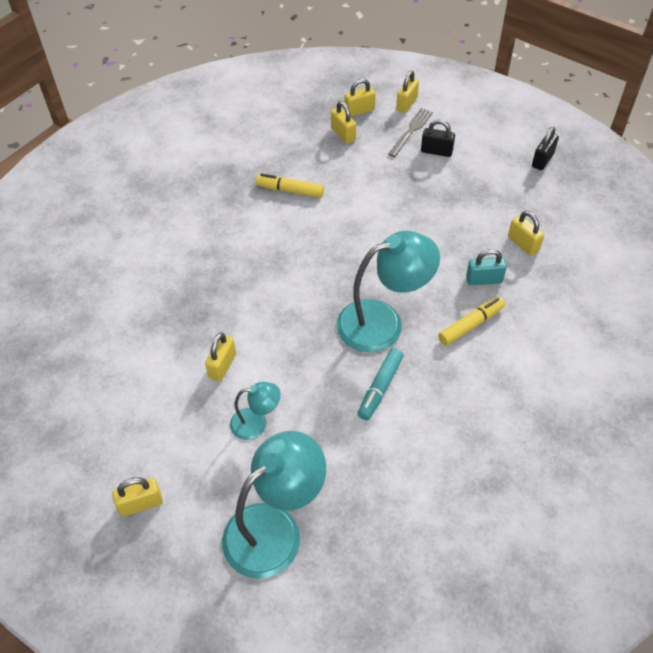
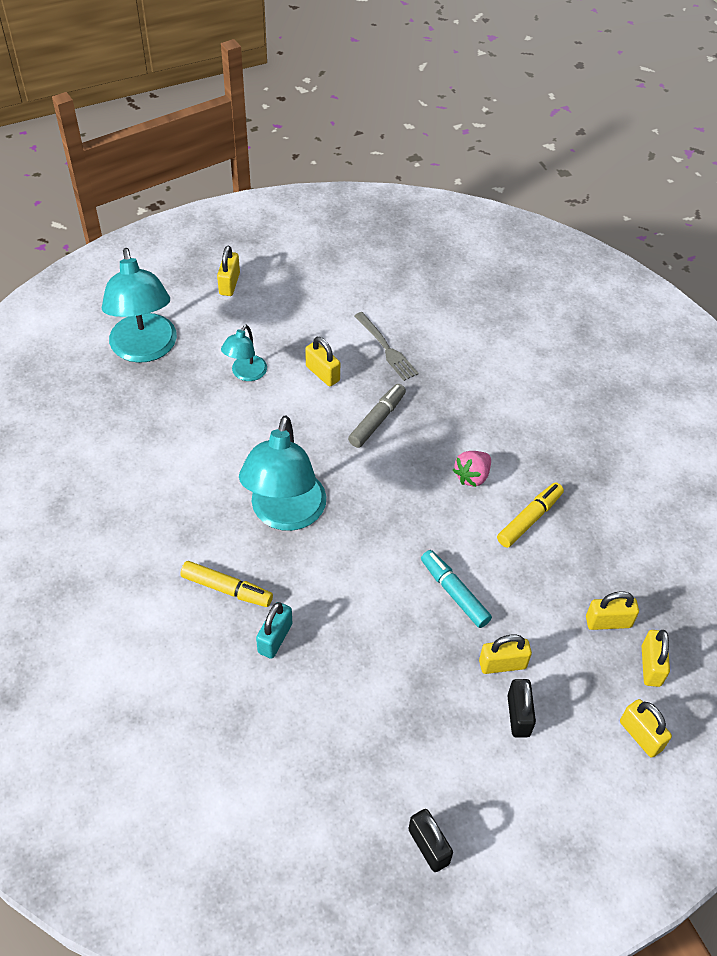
camera: 115 degrees right, 0 degrees up
turquoise marker [358,348,404,420] -> turquoise marker moved to [421,550,492,628]
grey fork [388,108,433,157] -> grey fork moved to [354,312,418,381]
black padlock [421,119,455,157] -> black padlock turned 45 degrees counterclockwise [507,679,536,738]
yellow marker [438,297,505,346] -> yellow marker turned 60 degrees counterclockwise [180,561,273,607]
yellow padlock [508,211,544,256] -> yellow padlock moved to [479,635,532,674]
none -> grey marker [348,384,406,448]
none -> pink strawberry [453,451,491,487]

